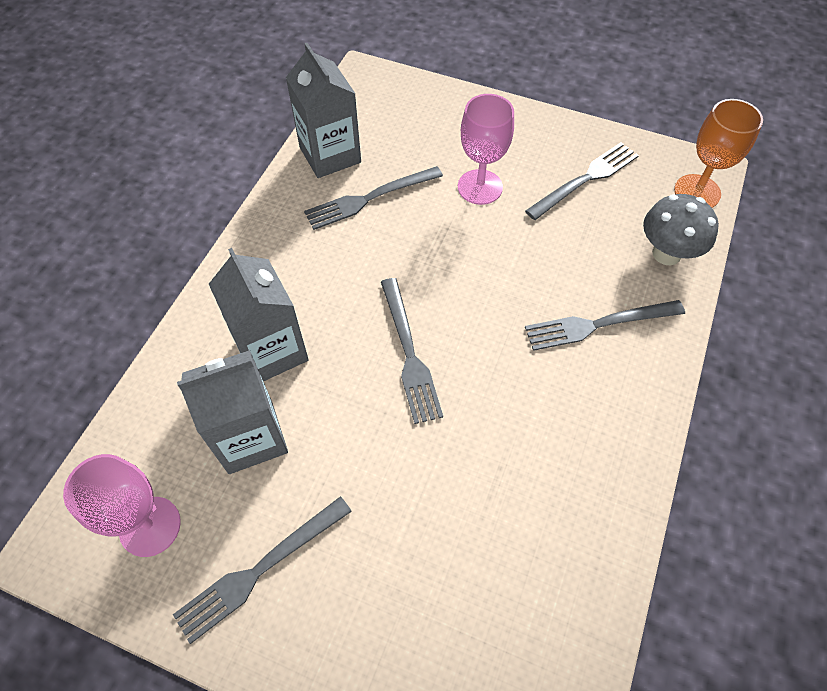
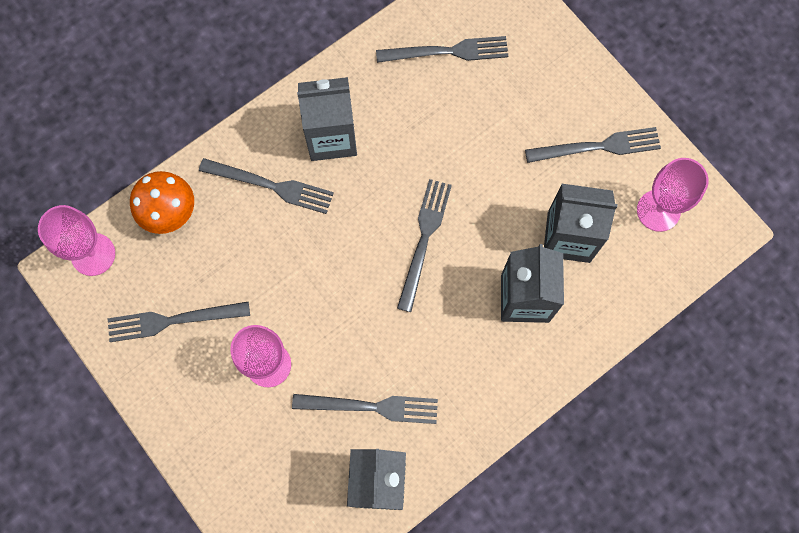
camera: 150 degrees left, 15 degrees up
grey mushroom [643,194,719,265] -> orange mushroom [130,171,194,234]
orange goblet [674,99,763,208] -> pink goblet [38,205,115,276]
none -> grey carton [297,77,357,161]
none -> grey fork [376,36,508,63]

